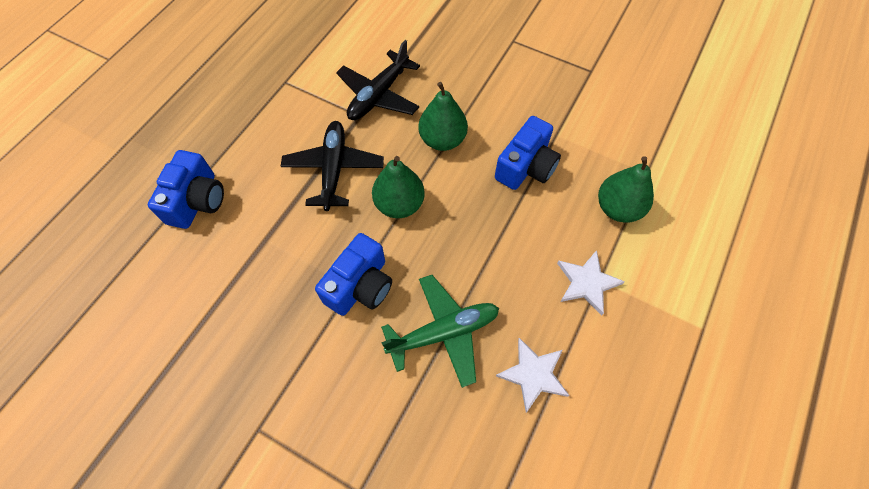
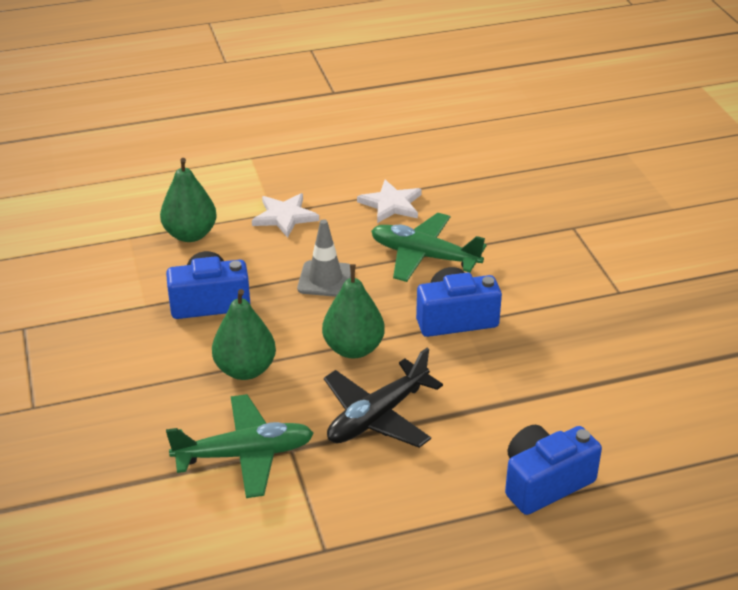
camera: 135 degrees left, 25 degrees down
black plane [336,40,420,120] -> green plane [166,394,314,498]
none -> grey traffic cone [297,219,351,297]

